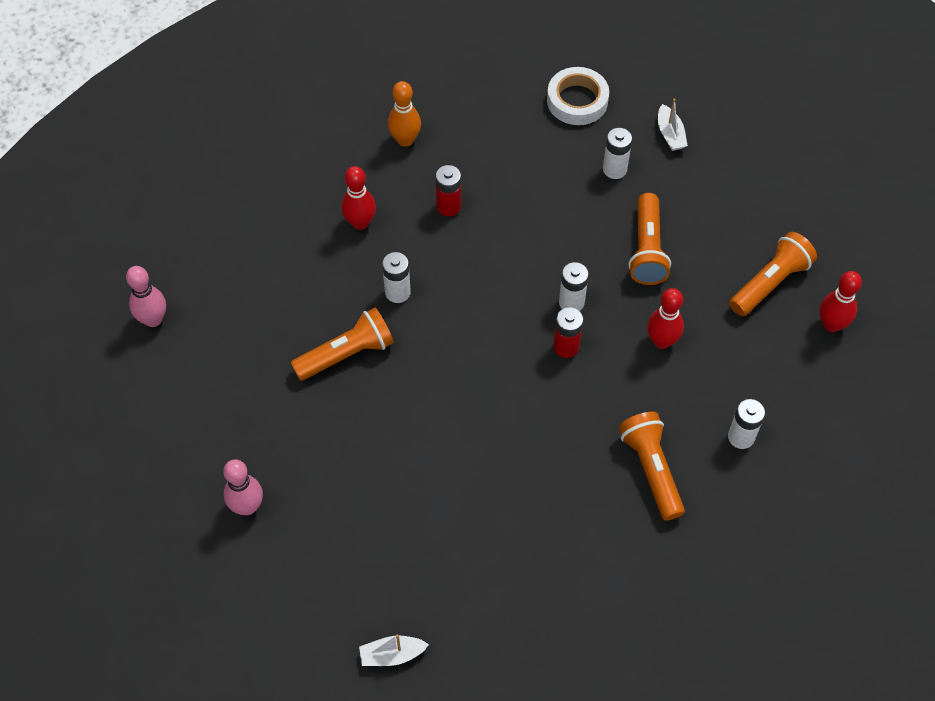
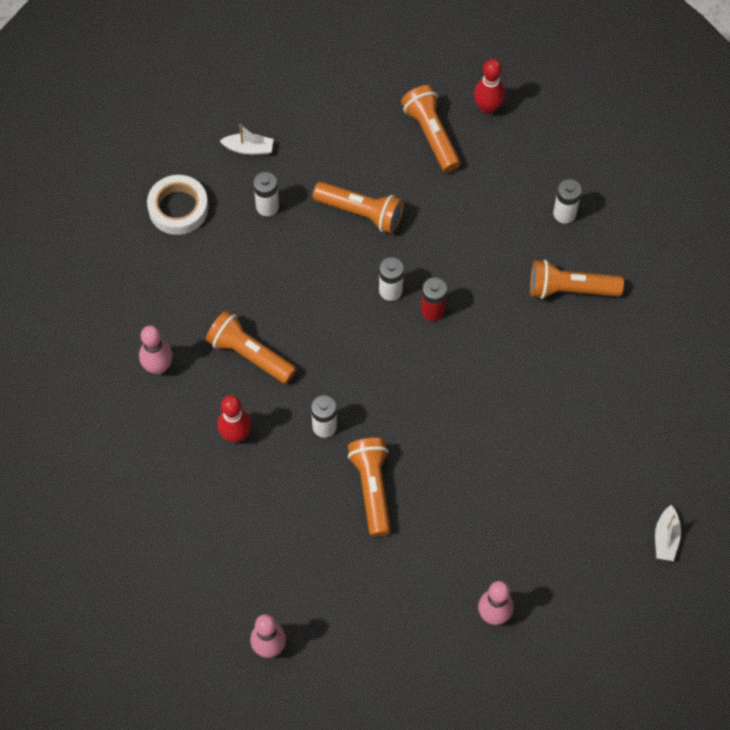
camera: 70 degrees left, 5 degrees up
orange bowling pin [388,81,421,147] -> pink bowling pin [139,325,173,374]
red battery [435,165,461,216] -> orange flashlight [206,310,296,384]
red bowling pin [647,288,684,349] -> none

